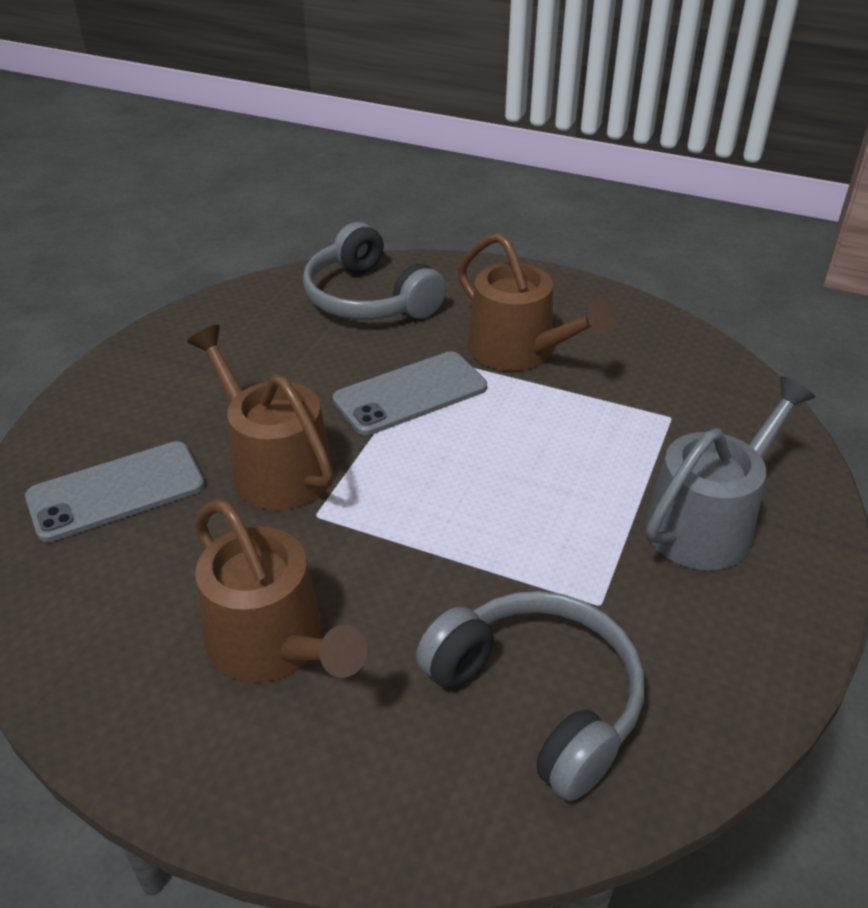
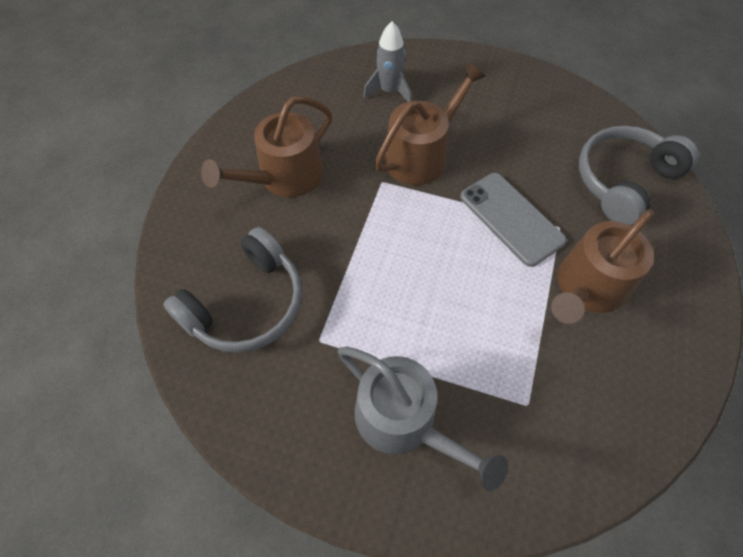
camera: 85 degrees right, 20 degrees up
grey phone [25,441,205,542] -> grey rocket [363,21,411,102]

